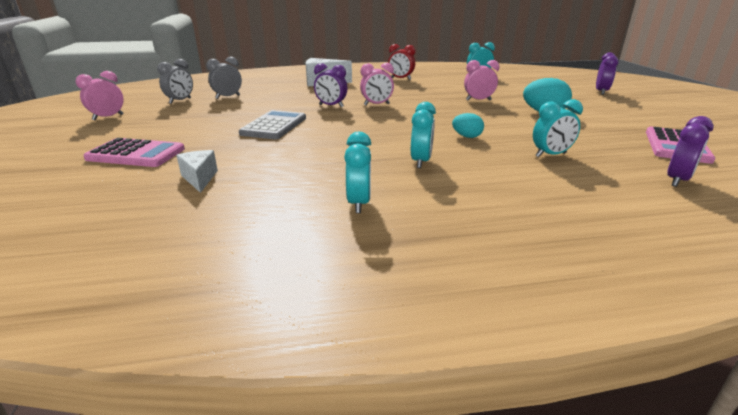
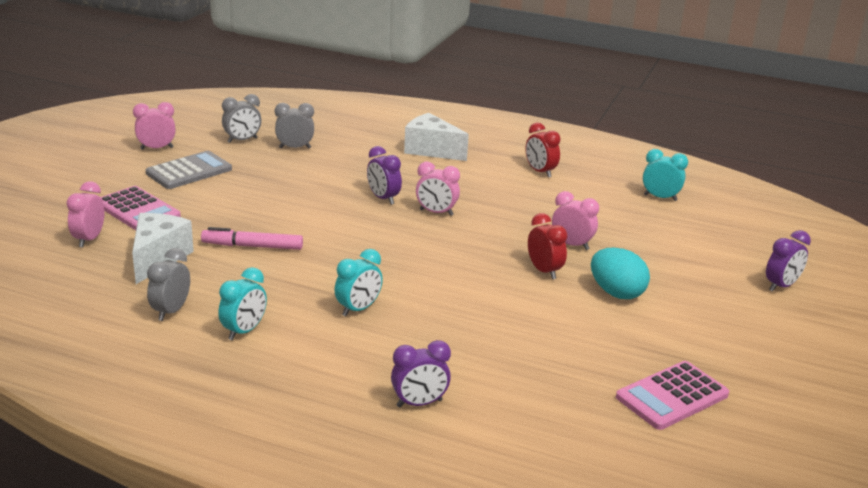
camera: 30 degrees right, 0 degrees up
white cheese [176,150,218,193] -> white cheese [132,213,194,284], size x1.65
grey calculator [239,110,306,140] -> grey calculator moved to [146,151,232,189]
turquoise egg [452,113,484,138] -> none
turquoise clock [533,99,583,157] -> none
purple clock [667,116,714,187] -> purple clock moved to [391,340,451,407]
none -> pink clock [66,181,105,248]
none -> grey clock [147,248,190,321]
none -> pink marker [201,227,303,250]
none -> red clock [528,213,567,280]

